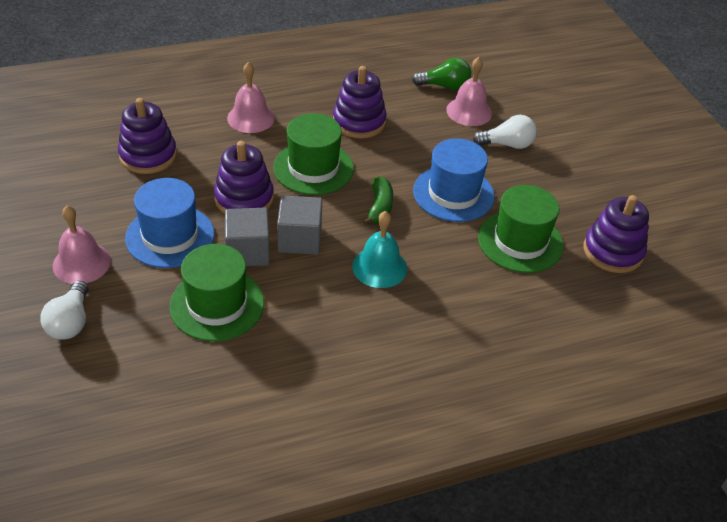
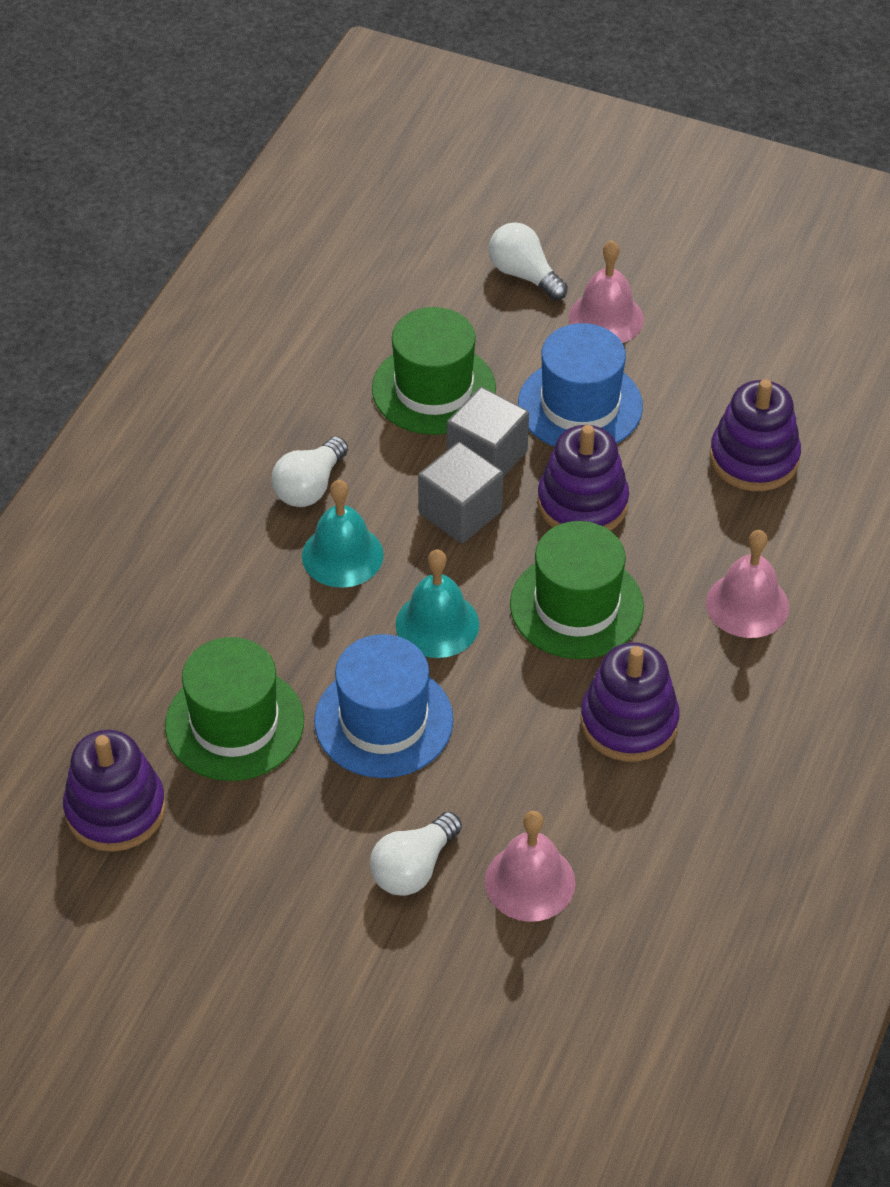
camera: 135 degrees right, 5 degrees up
green banana [363,177,393,226] -> turquoise bell [396,550,479,658]
green light bulb [412,58,471,90] -> none
none -> white light bulb [272,436,348,507]

